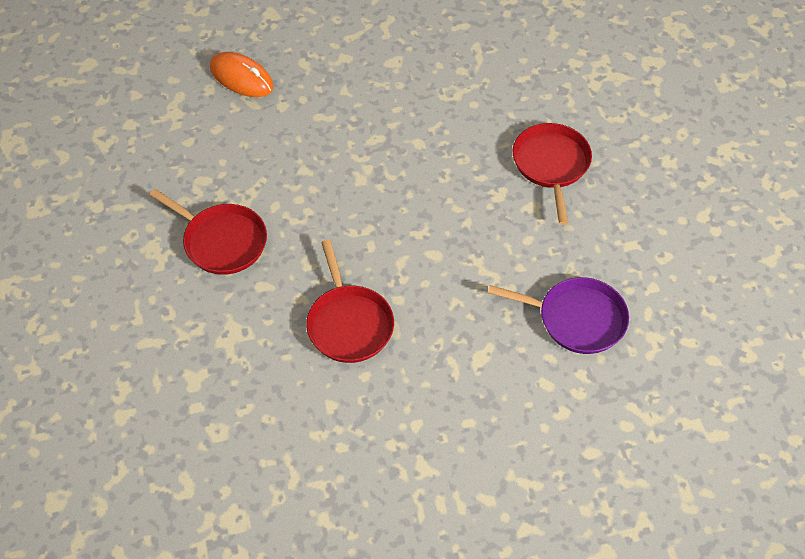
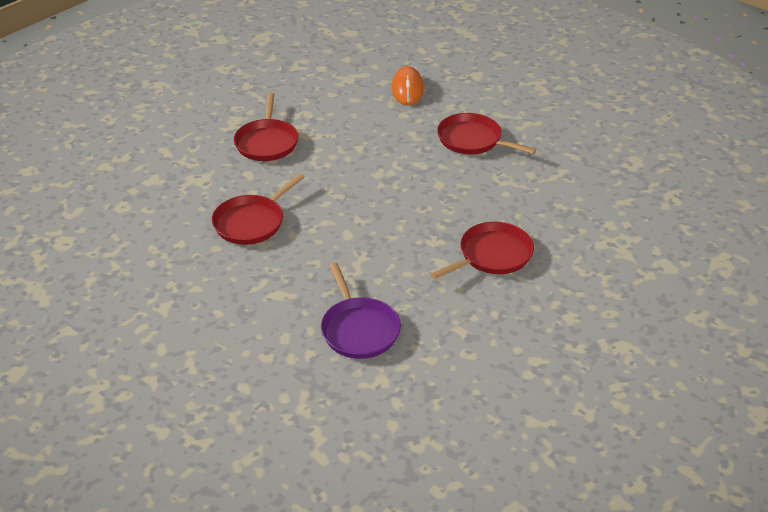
camera: 55 degrees right, 15 degrees down
none -> red pan [437,113,536,154]

